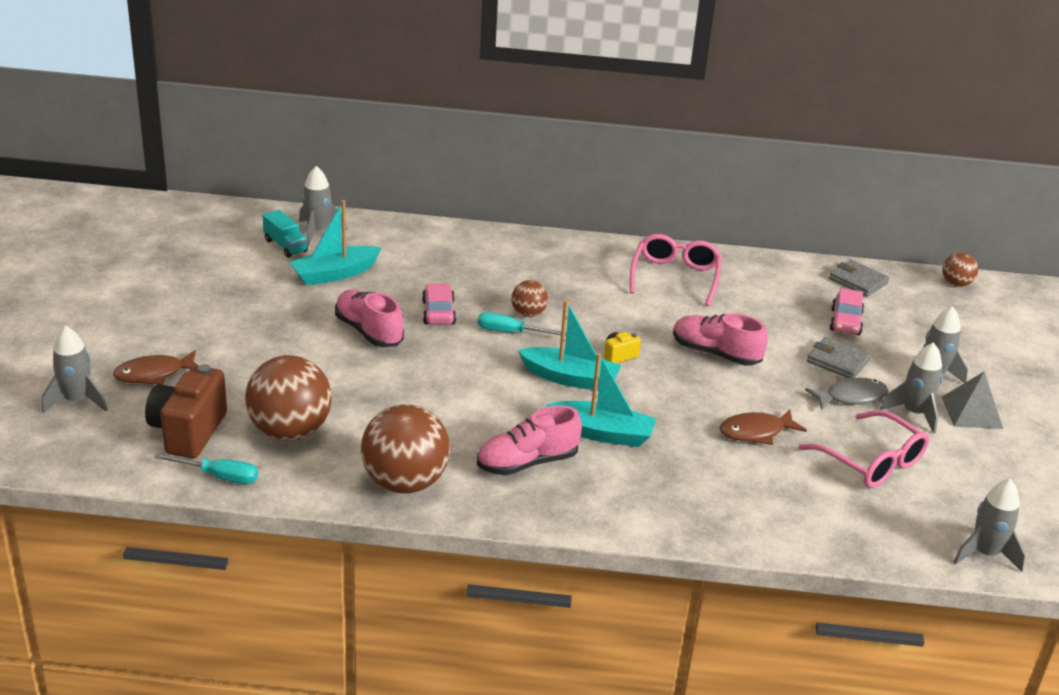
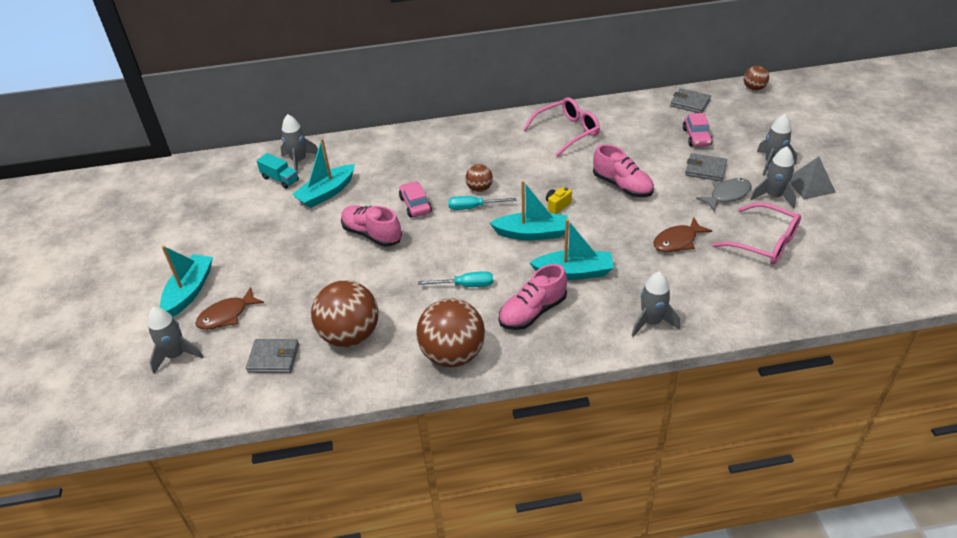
camera: 10 degrees left, 10 degrees up
brown camera [145,364,227,458] -> grey wallet [246,339,299,373]
turquoise screwdriver [154,453,258,484] -> turquoise screwdriver moved to [418,271,493,287]
pink glasses [630,234,722,306] -> pink glasses turned 60 degrees clockwise [523,97,600,157]
pink shoe [673,313,768,366] -> pink shoe turned 150 degrees counterclockwise [593,144,654,197]
grey rocket [954,479,1026,572] -> grey rocket moved to [632,271,680,337]
none -> turquoise boat [160,245,213,317]

